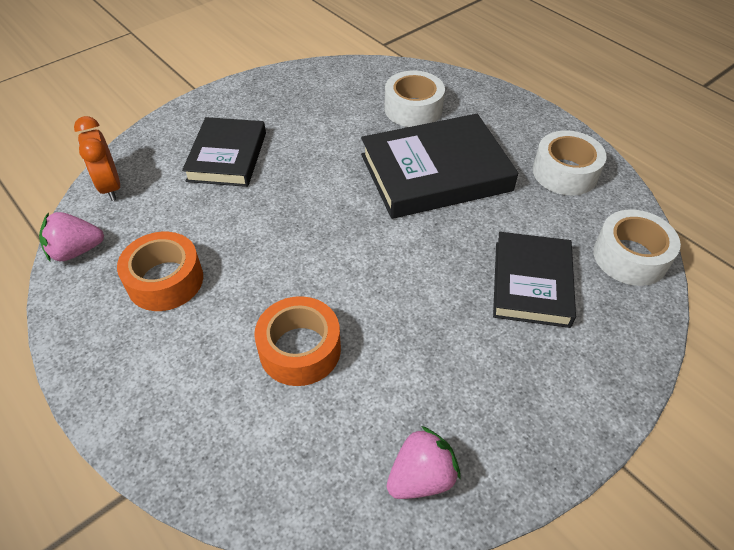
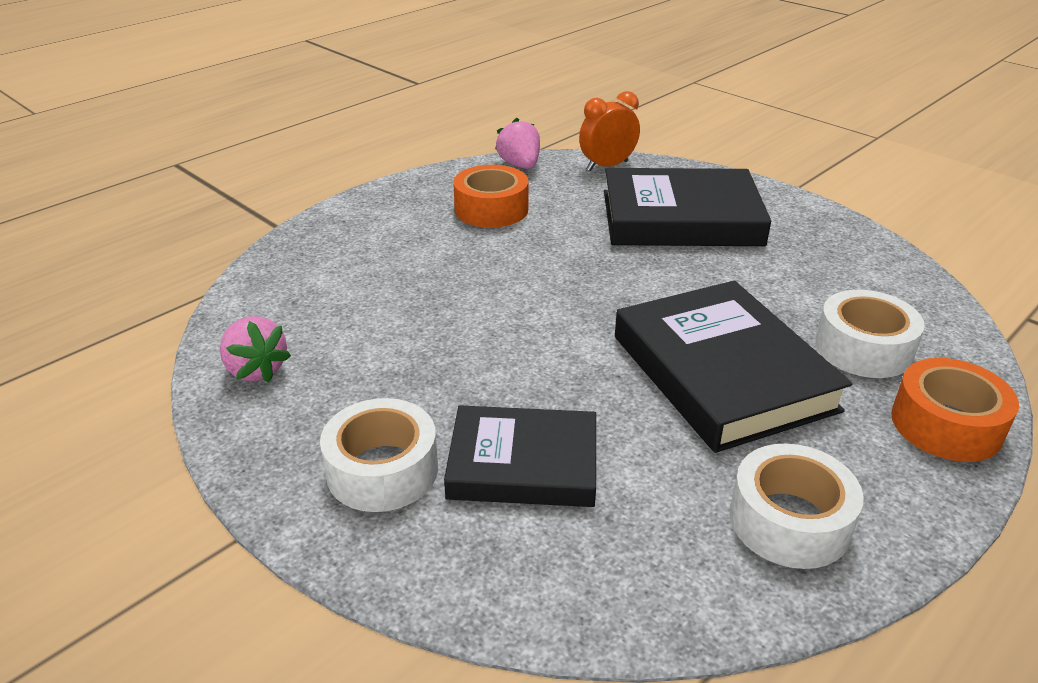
camera: 85 degrees right, 15 degrees down
black book [182,117,266,187] -> black book [604,168,771,246], size x1.52
orange tape [254,296,341,386] -> orange tape moved to [891,358,1019,462]
white tape [593,210,681,286] -> white tape moved to [320,398,438,512]

